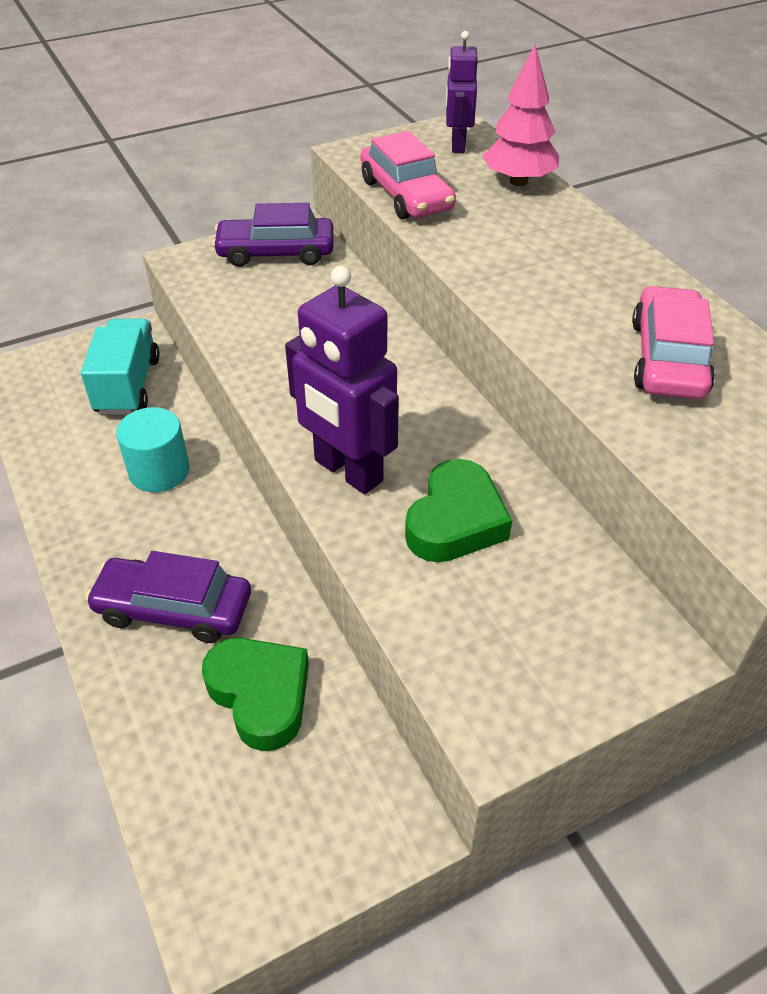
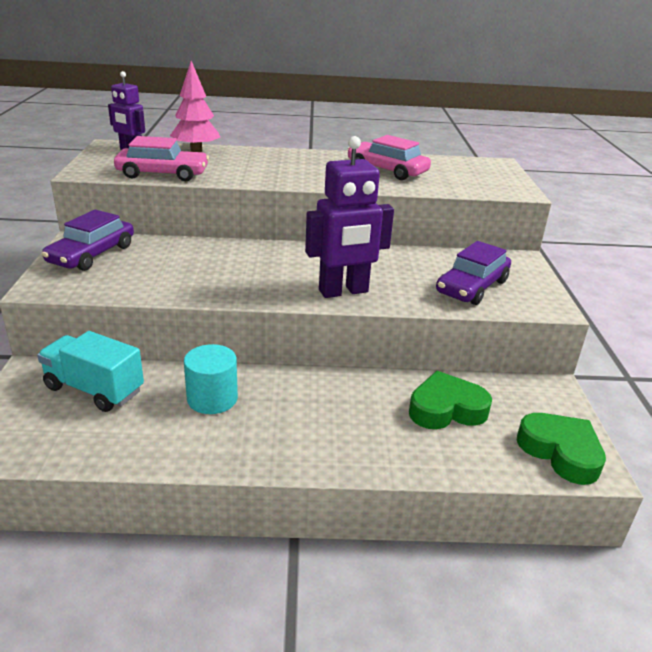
camera: 65 degrees left, 15 degrees down
purple car [85,551,251,643] -> purple car moved to [436,241,511,305]
green heart [405,459,512,562] -> green heart moved to [516,413,606,485]

